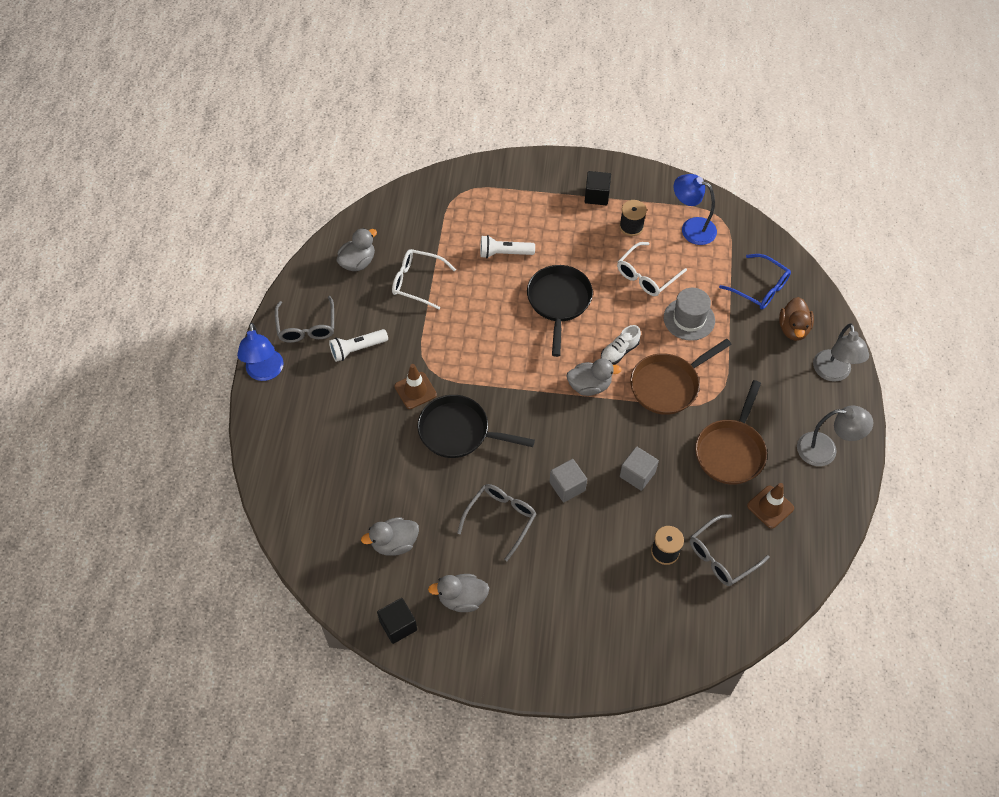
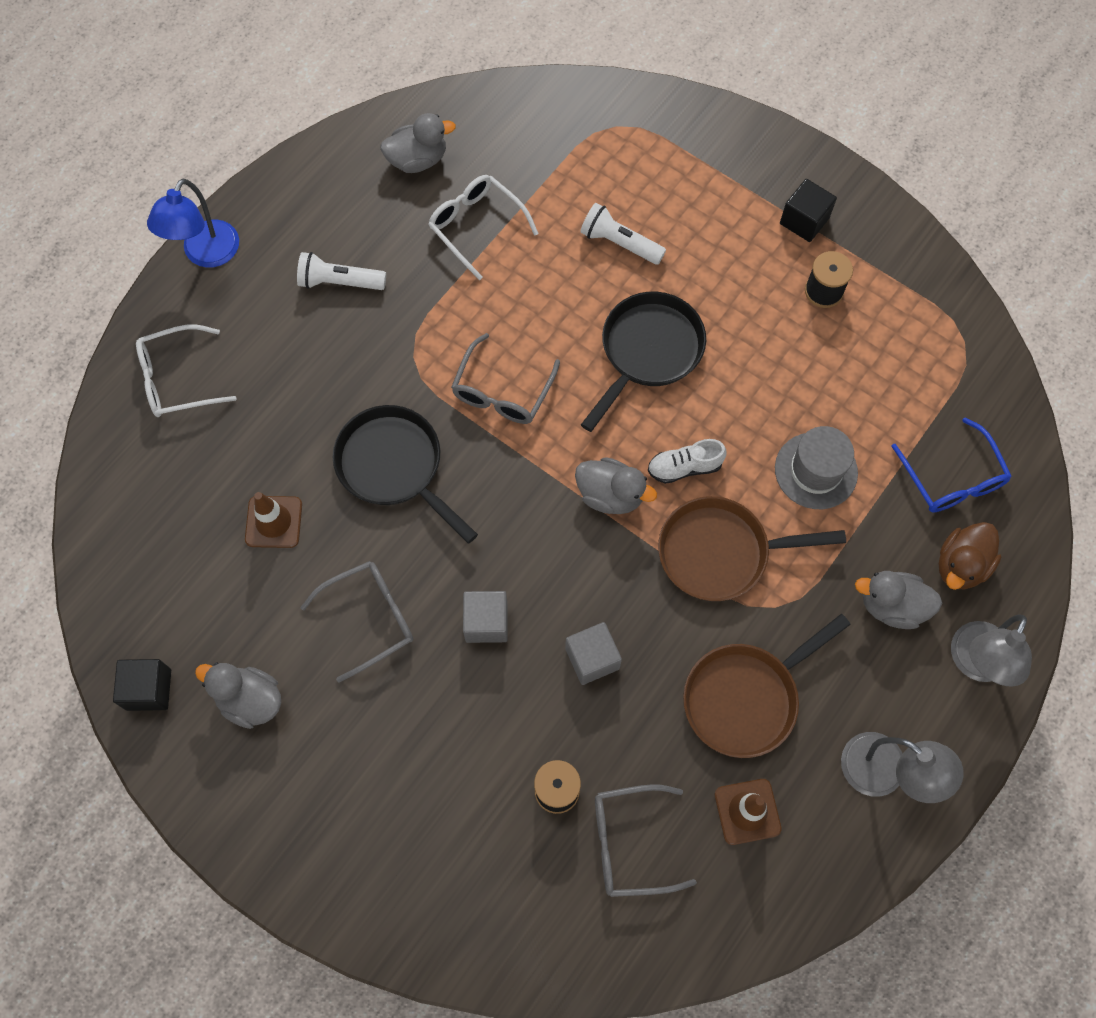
camera: 30 degrees right, 10 degrees up
grey glasses [275,296,334,343] -> grey glasses moved to [451,333,560,424]
grey duck [361,517,419,556] -> grey duck moved to [855,571,942,629]
brown traffic cone [395,364,437,409] -> brown traffic cone moved to [245,492,302,548]
white glasses [617,242,687,296] -> white glasses moved to [136,325,236,417]
blue lamp [673,174,717,245] -> none

